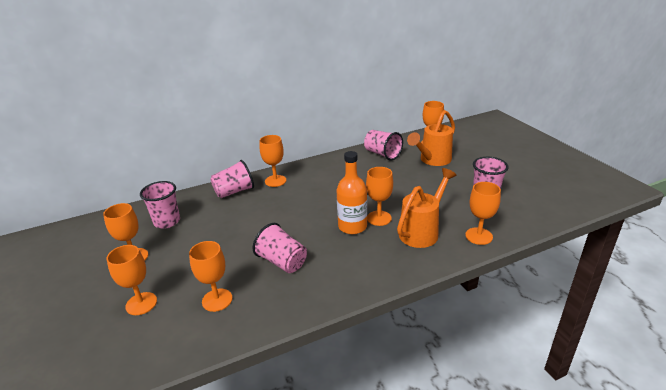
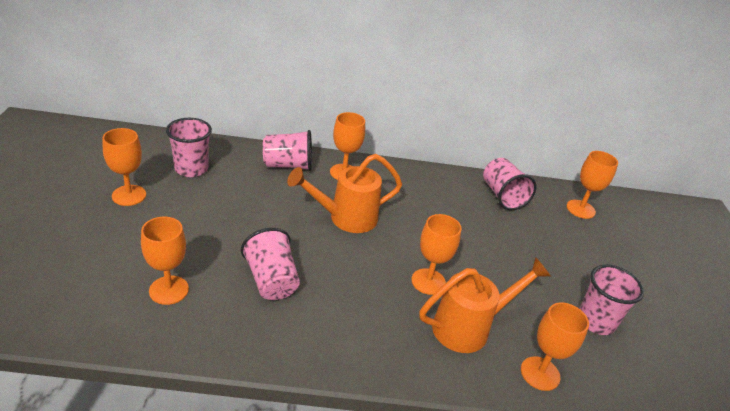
camera: 20 degrees right, 5 degrees up
orange goblet [106,245,157,315] -> none
orange bottle [336,151,367,234] -> none
orange watering can [407,110,455,166] -> orange watering can moved to [287,154,402,233]

